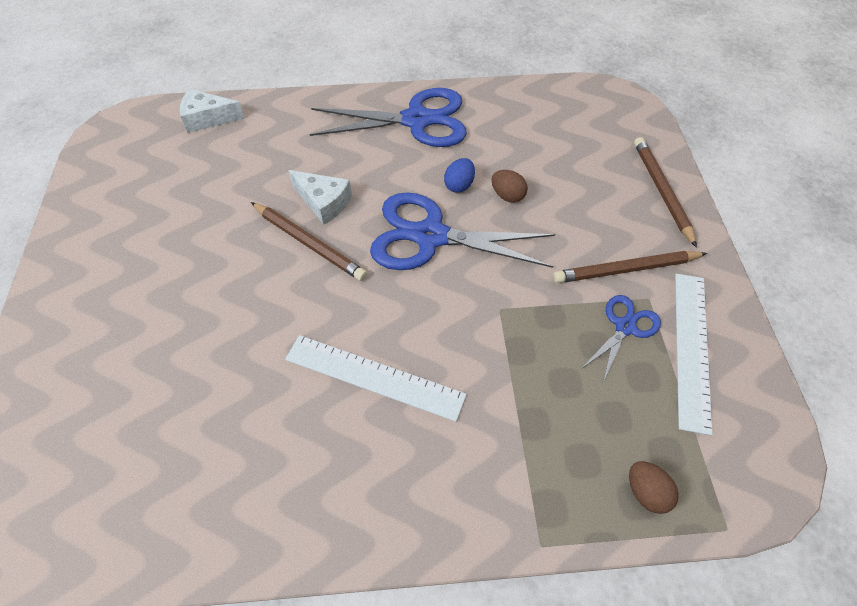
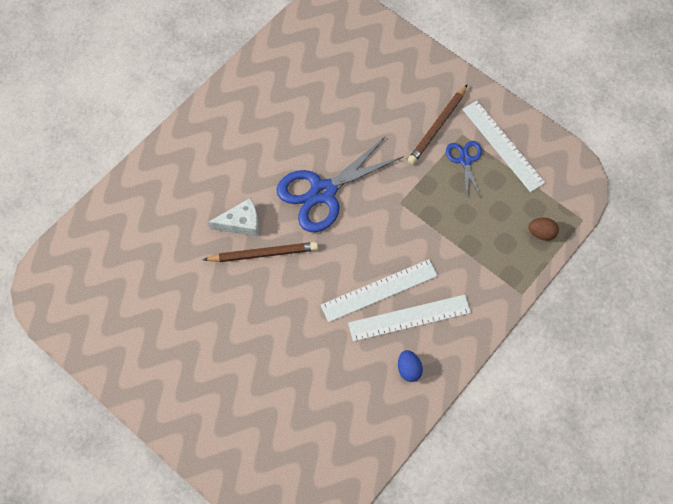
camera: 45 degrees left, 10 degrees up
white cheese [180,89,244,133] -> none
blue scissors [310,88,467,147] -> none
blue egg [444,158,475,193] -> blue egg moved to [398,350,423,382]
brown egg [492,170,528,203] -> none
brown pencil [634,137,697,248] -> none
none -> white ruler [348,295,471,342]

